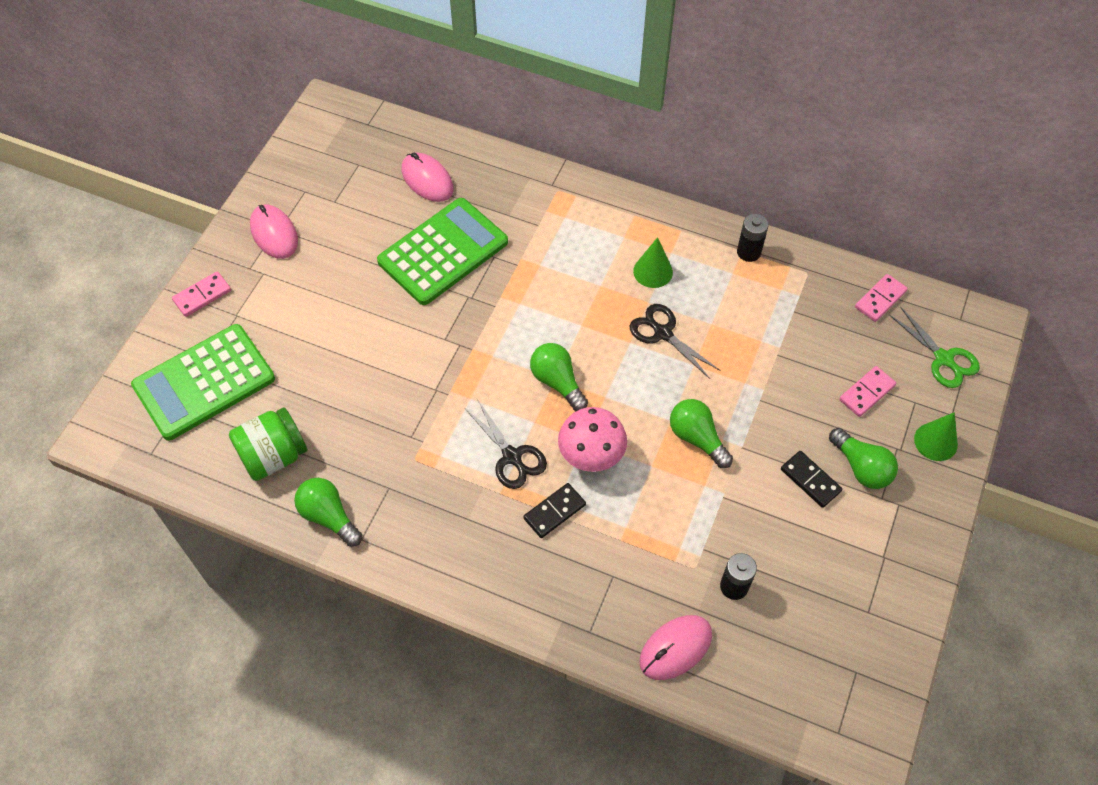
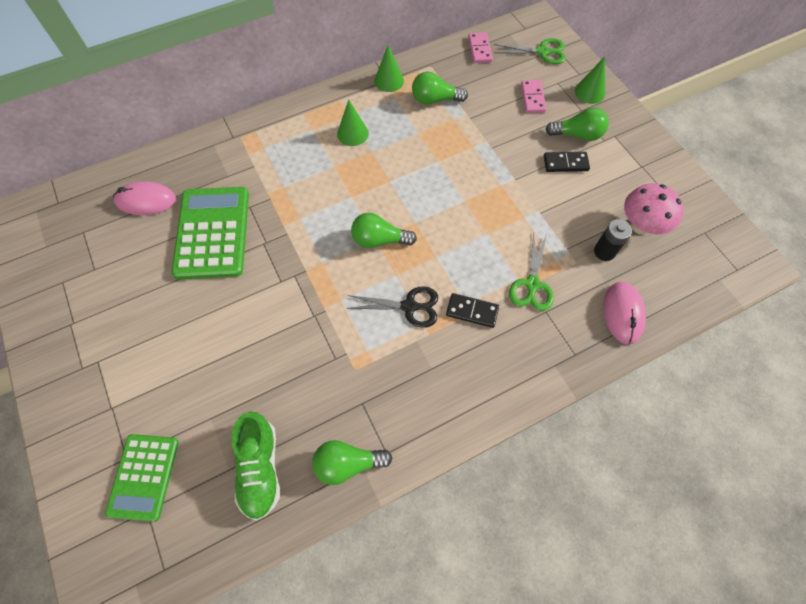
camera: 50 degrees left, 5 degrees up
green calculator [131,324,275,441] -> green calculator [105,434,179,522], size x0.64
pink domino [172,271,231,317] -> none
green jar [229,407,308,481] -> green shoe [232,412,280,520]
pink mouse [250,204,298,259] -> none
black domino [523,483,586,538] -> black domino turned 75 degrees counterclockwise [446,293,499,328]
pink mushroom [558,407,627,472] -> pink mushroom moved to [624,183,684,235]
black scissors [629,304,720,379] -> none
green light bulb [670,399,733,468] -> green light bulb moved to [412,71,468,105]
black battery [737,214,769,262] -> green cone [374,45,404,92]
none -> green scissors [509,232,554,311]

